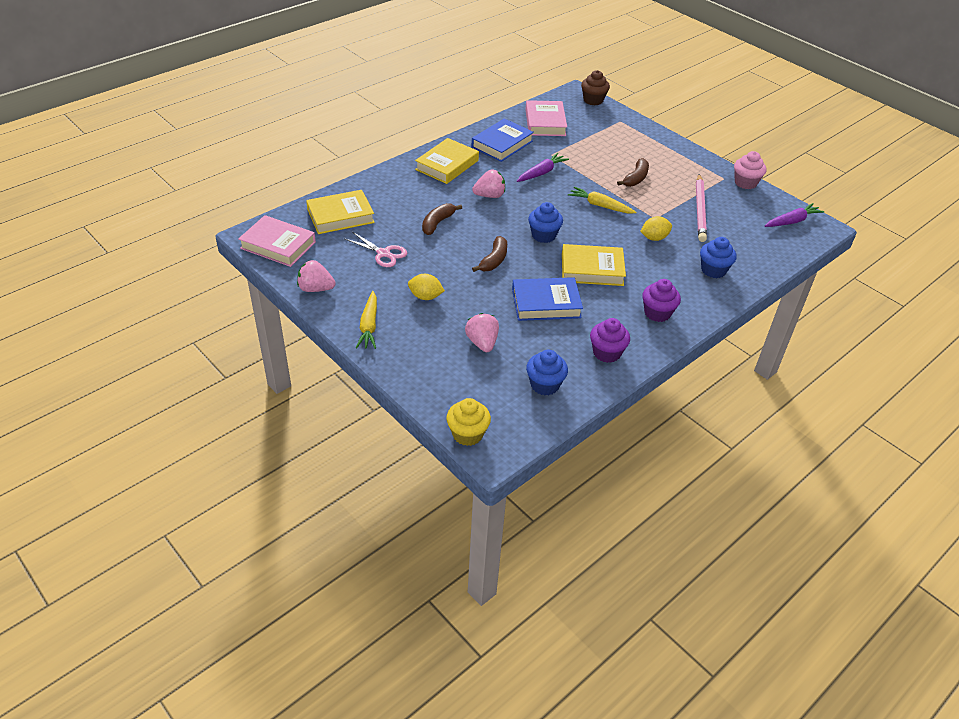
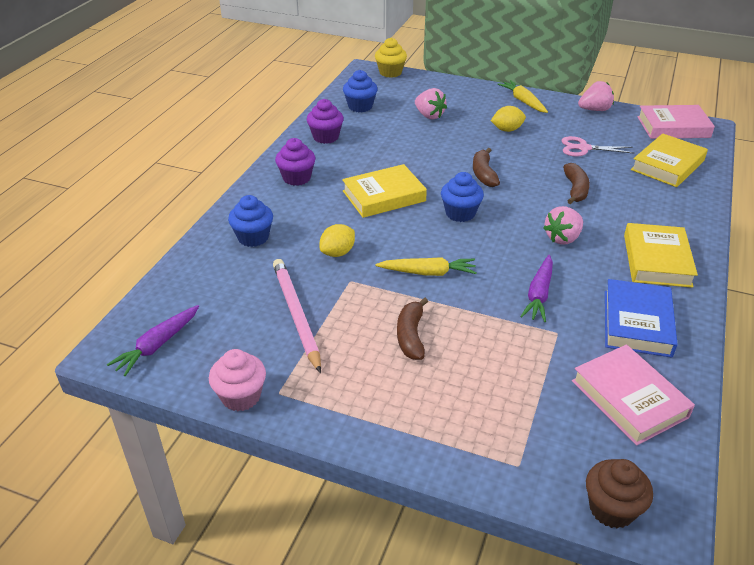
camera: 155 degrees right, 5 degrees down
blue book [512,277,583,321] -> none

